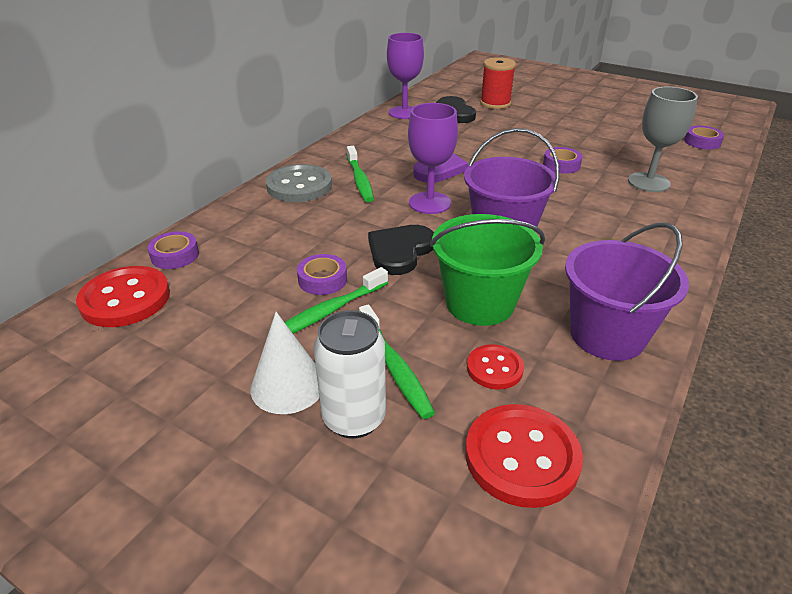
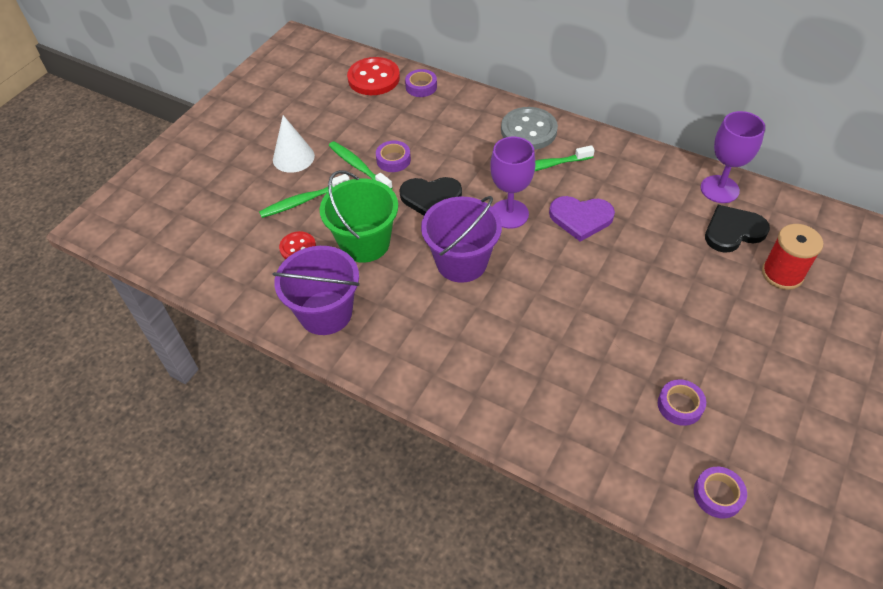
camera: 90 degrees right, 15 degrees up
white can [314,311,386,439] -> none
black heart [368,225,434,275] -> black heart turned 150 degrees clockwise [399,177,462,216]
red button [465,404,583,508] -> none
purple tape [543,147,583,174] -> purple tape moved to [658,379,706,426]
grey goblet [628,87,698,192] -> none

